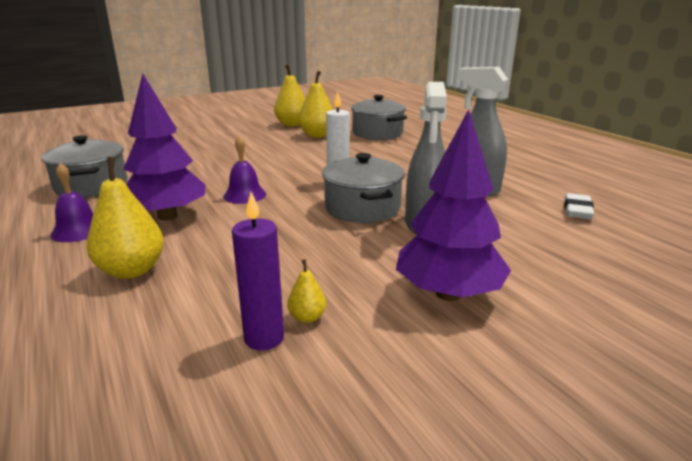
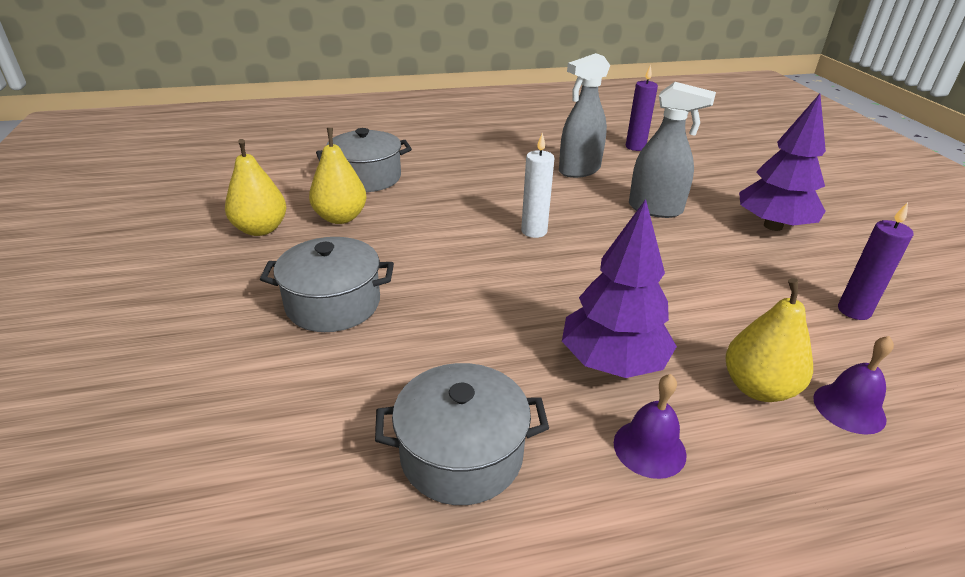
camera: 75 degrees left, 10 degrees up
purple bell [223,136,266,204] -> purple bell moved to [813,336,894,435]
yellow pear [287,259,326,323] -> none
grey pot [322,153,405,223] -> grey pot moved to [260,237,394,332]
white eraser [564,193,594,219] -> purple candle [626,65,658,151]

